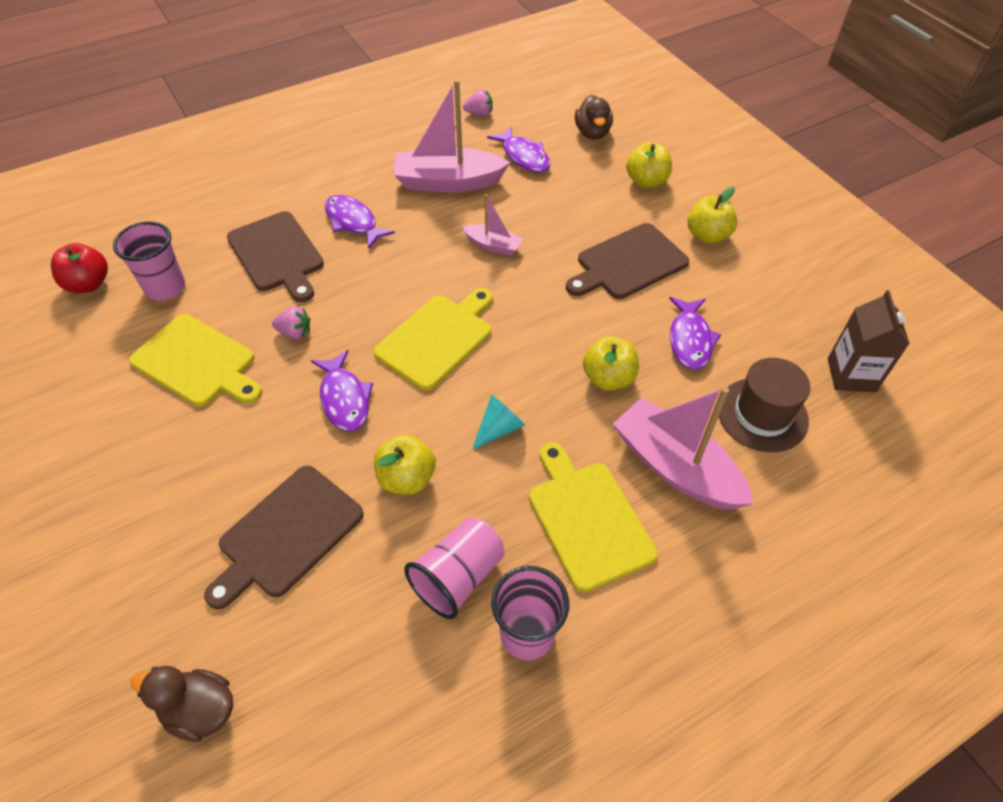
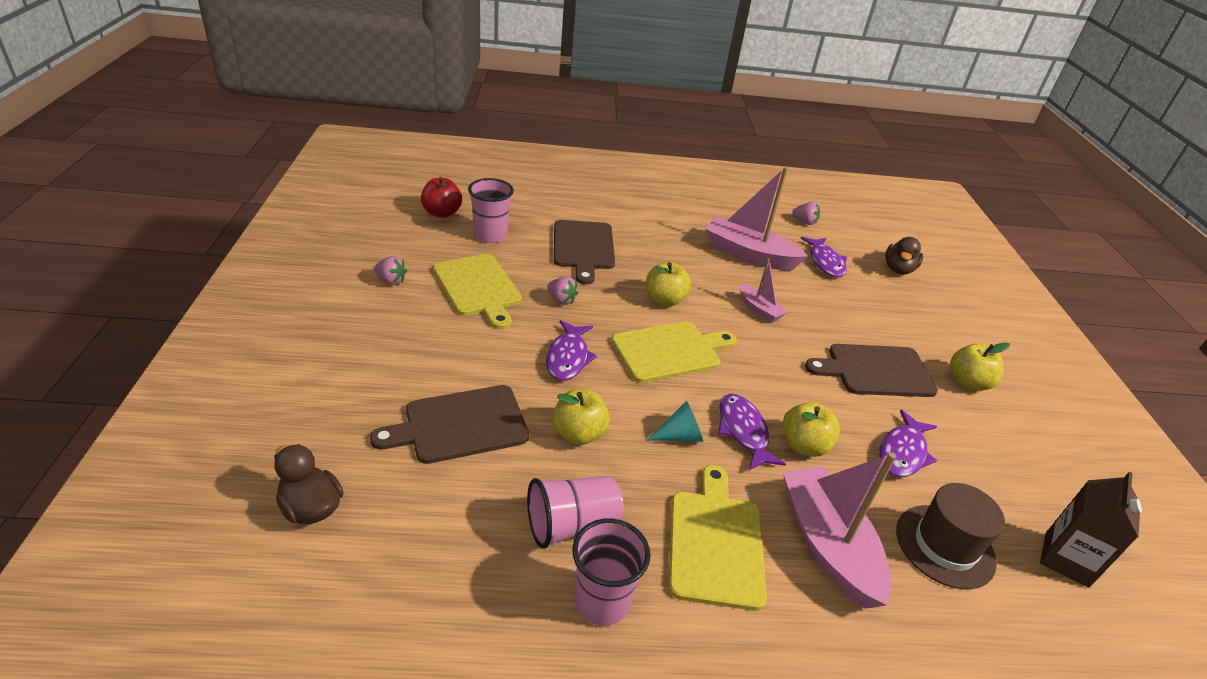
camera: 25 degrees right, 15 degrees down
purple fish [325,195,395,249] -> purple fish moved to [718,394,786,470]
yellow apple [626,142,672,188] -> yellow apple moved to [646,262,691,306]
none -> pink strawberry [374,256,407,285]

